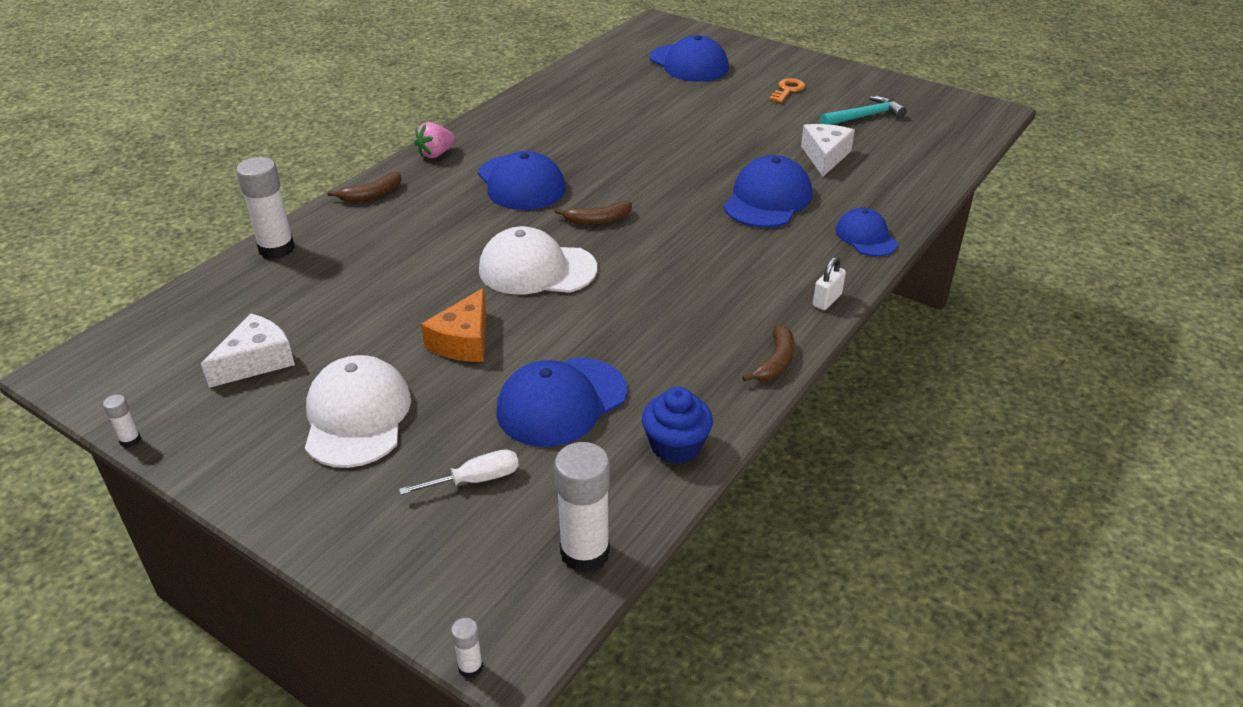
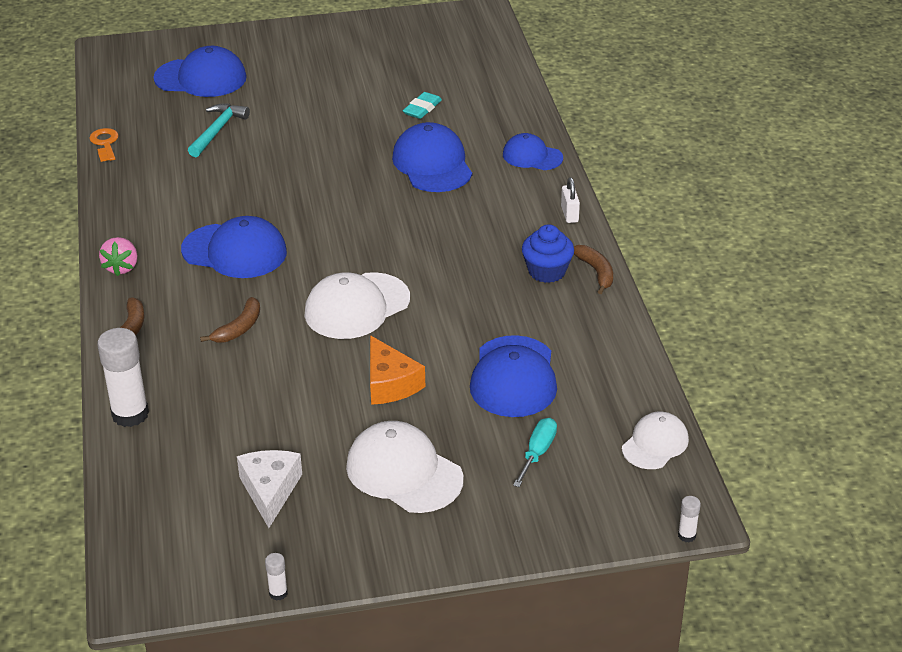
camera: 45 degrees left, 0 degrees up
white screwdriver [399,449,519,495] -> turquoise screwdriver [513,418,557,487]
brown banana [554,201,632,225] -> brown banana moved to [200,297,260,343]
white glue stick [554,442,610,573] -> white cap [622,412,689,469]
blue cupcake [642,387,713,464] -> blue cupcake moved to [522,224,574,283]
orange key [769,78,805,103] -> orange key moved to [89,128,119,162]
white cheese [801,124,855,176] -> turquoise eraser [403,92,442,119]
turquoise hammer [820,96,907,125] -> turquoise hammer moved to [188,104,250,157]

